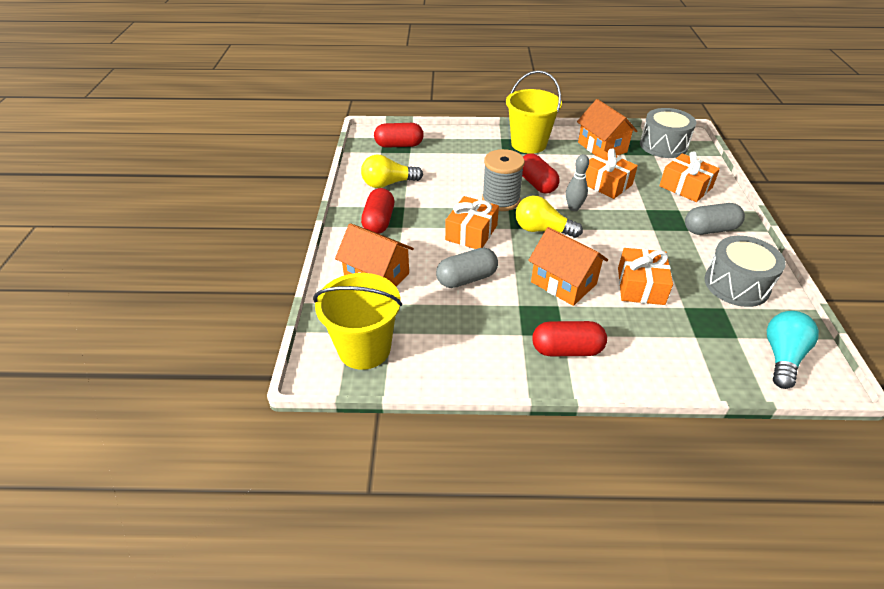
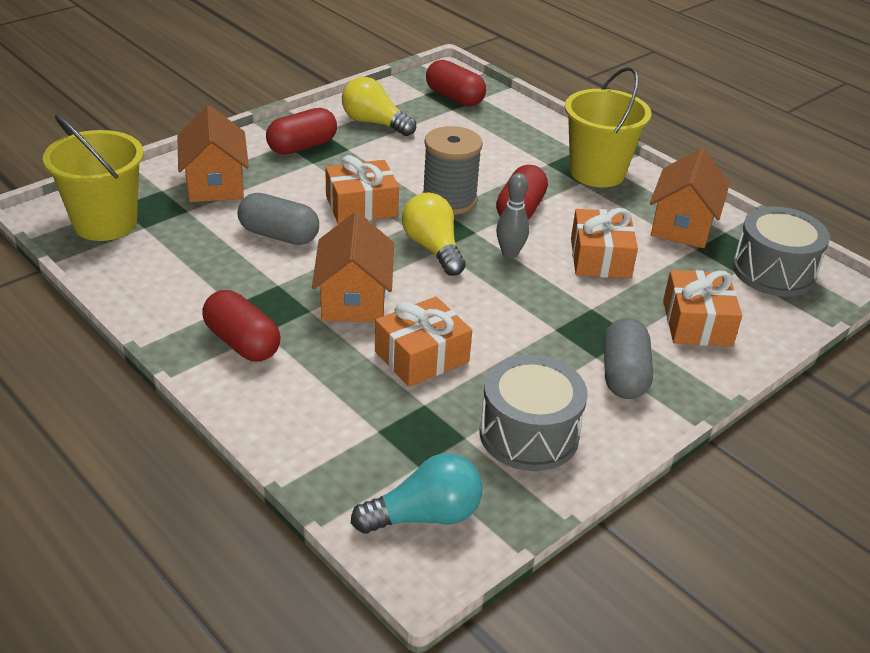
camera: 45 degrees right, 5 degrees down
grey capsule [685,203,745,235] -> grey capsule turned 60 degrees clockwise [604,318,653,399]

